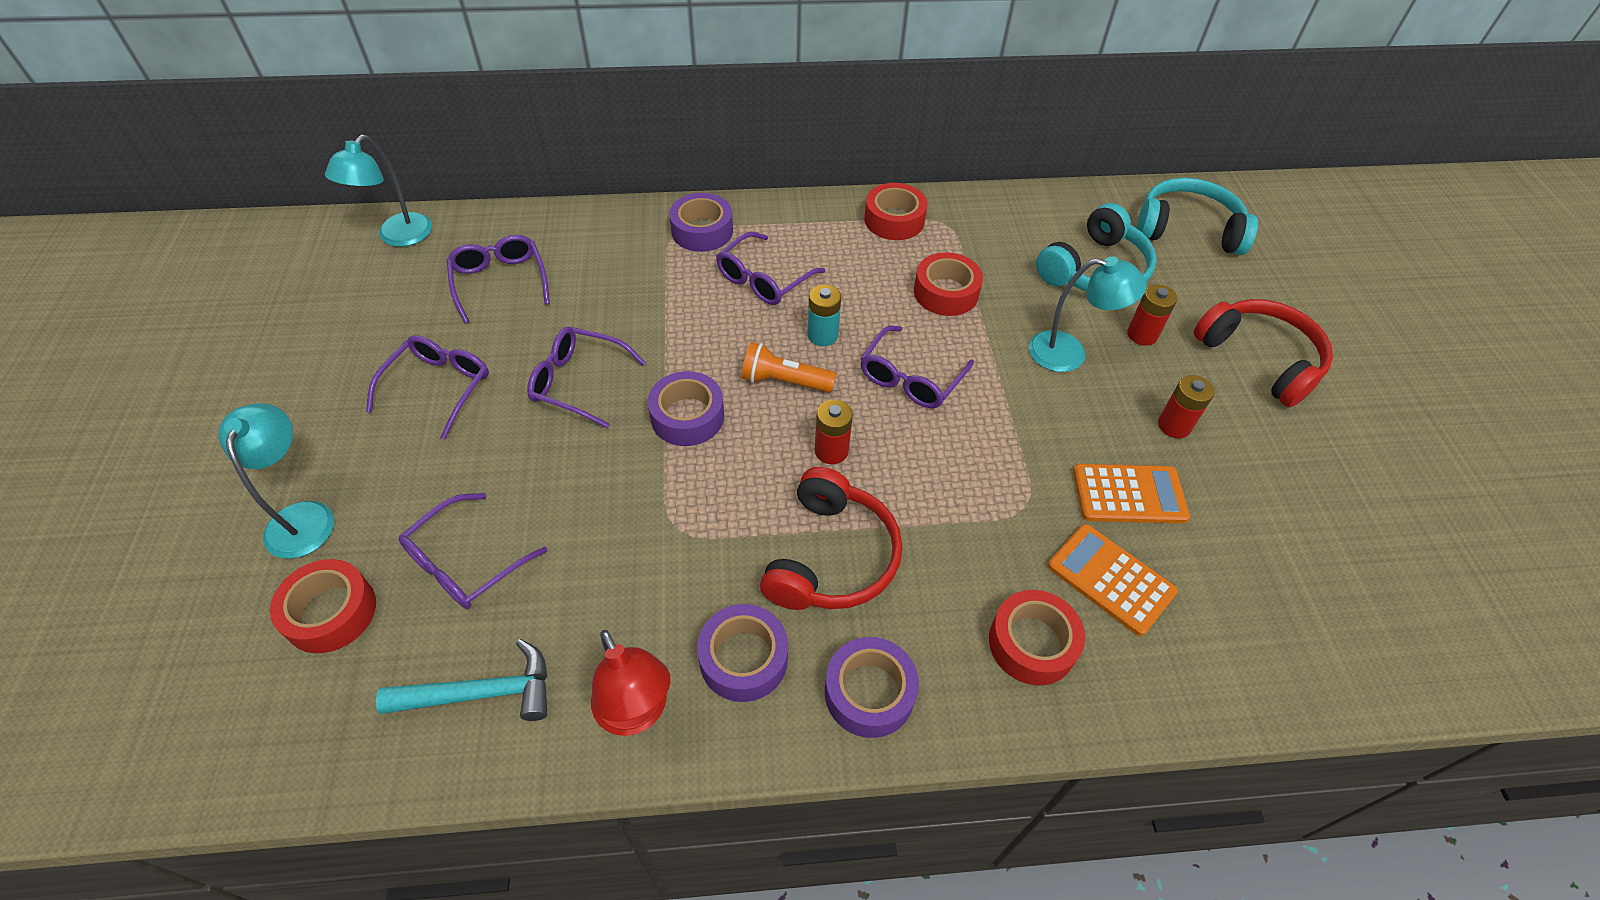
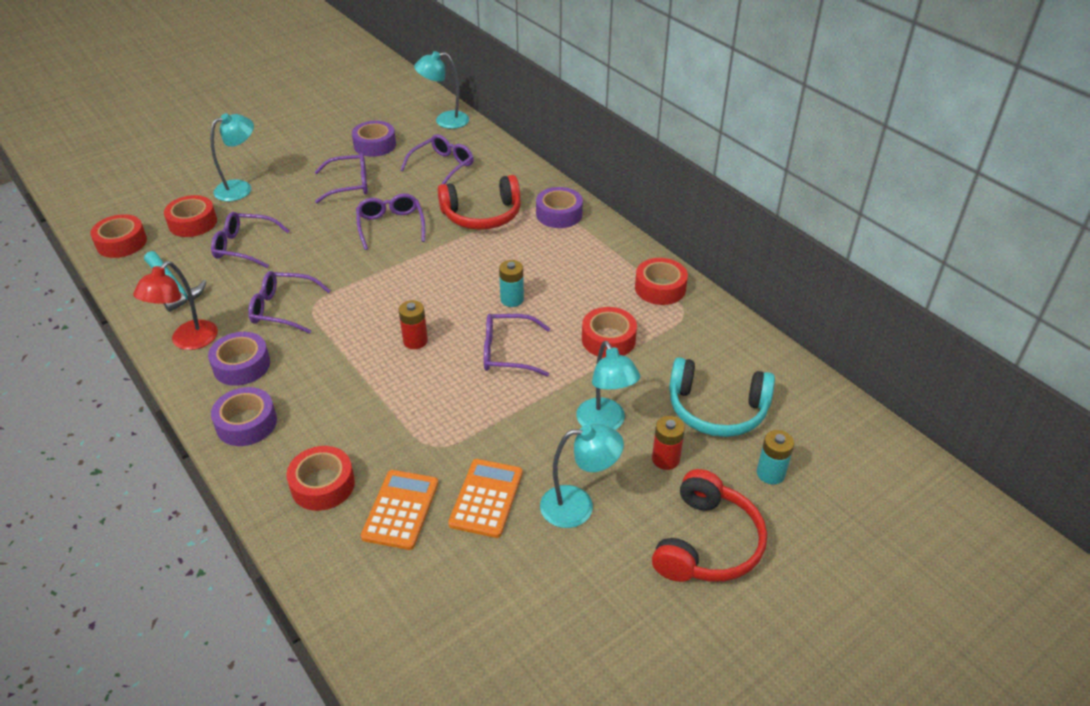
camera: 60 degrees right, 10 degrees down
purple tape [648,371,724,446] -> purple tape moved to [352,121,396,157]
purple glasses [716,232,825,305] -> purple glasses moved to [248,271,331,334]
orange flashlight [742,342,837,392] -> none
red headphones [760,467,903,610] -> red headphones moved to [438,175,521,230]
orange calculator [1073,464,1190,523] -> orange calculator turned 135 degrees counterclockwise [448,459,523,538]
turquoise headphones [1137,178,1258,255] -> none
red battery [1158,375,1214,438] -> turquoise lamp [540,424,624,528]
none -> red tape [90,214,147,258]
none -> turquoise battery [757,430,794,484]

